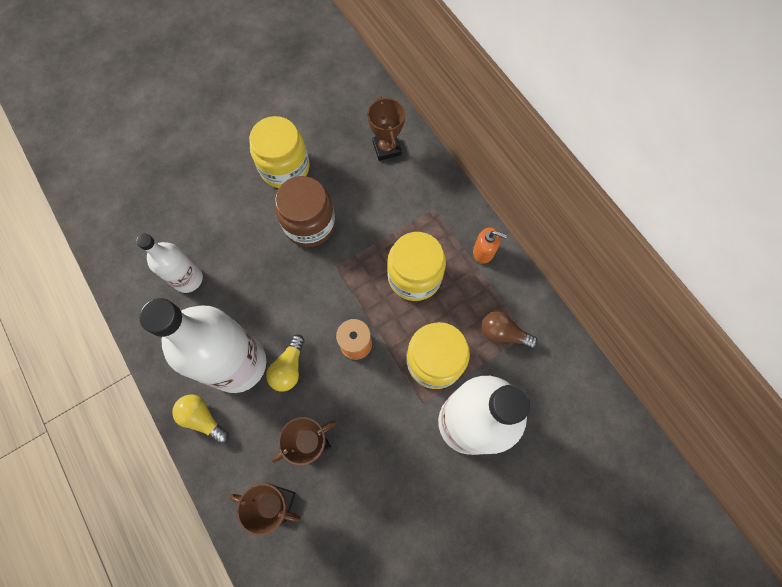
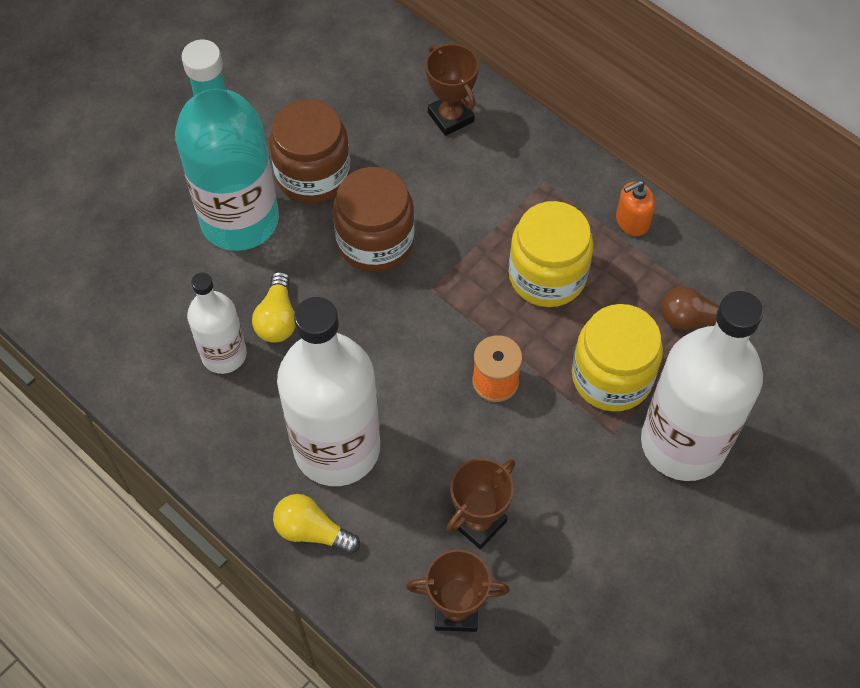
camera: 15 degrees left, 10 degrees down
yellow jar [249,116,310,188] -> brown jar [269,99,351,204]
yellow light bulb [266,334,304,392] -> yellow light bulb moved to [252,271,296,343]
orange soap dispenser [473,227,507,263] -> orange soap dispenser turned 150 degrees clockwise [616,180,655,236]
none -> turquoise bottle [175,39,279,251]

